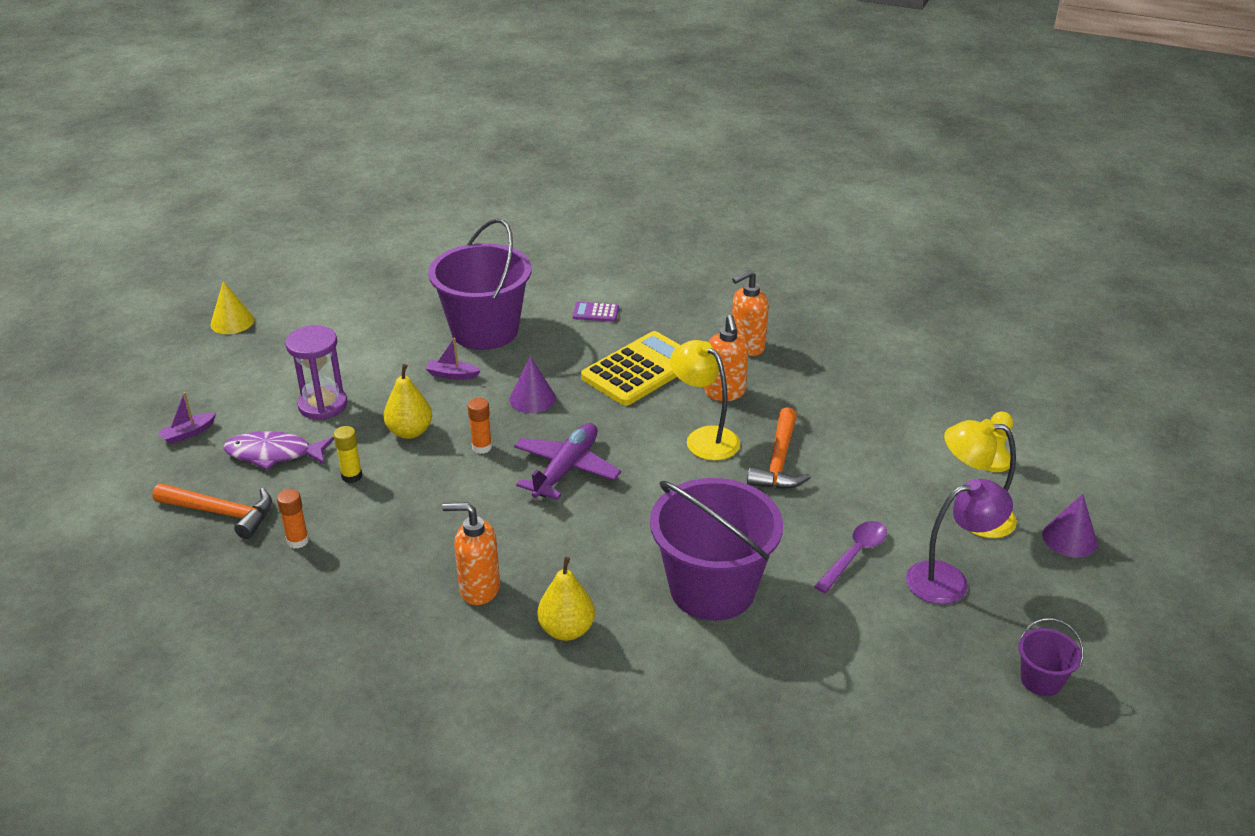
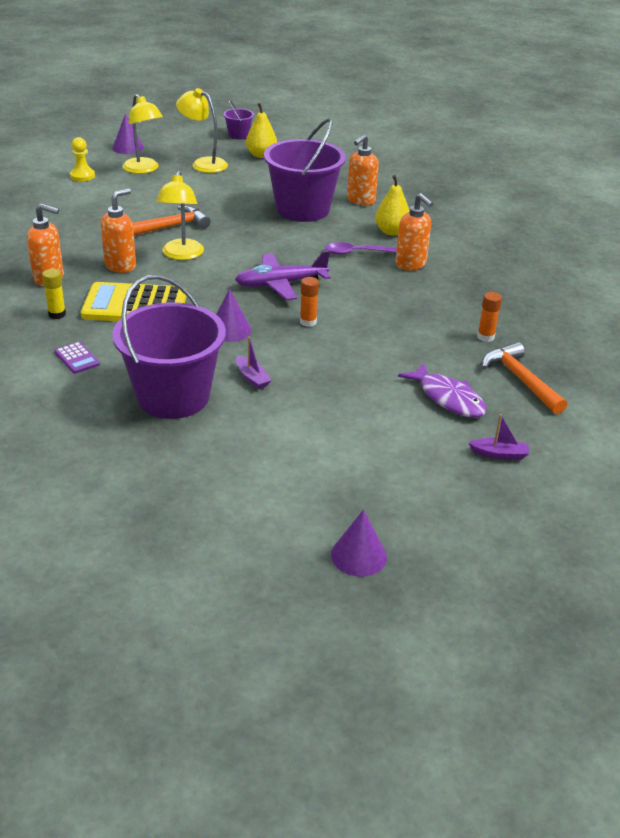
camera: 135 degrees left, 0 degrees up
yellow cone [211,281,254,334] -> purple cone [331,509,387,577]
purple hourglass [285,325,347,420] -> none
yellow glue stick [334,426,362,483] -> yellow glue stick moved to [42,269,66,319]
yellow pear [384,364,432,439] -> yellow pear moved to [246,103,277,158]
purple spoon [814,521,887,593] -> purple spoon moved to [325,242,397,255]
purple lamp [906,479,1013,604] -> yellow lamp [176,88,228,173]
none -> orange soap dispenser [347,134,379,205]

